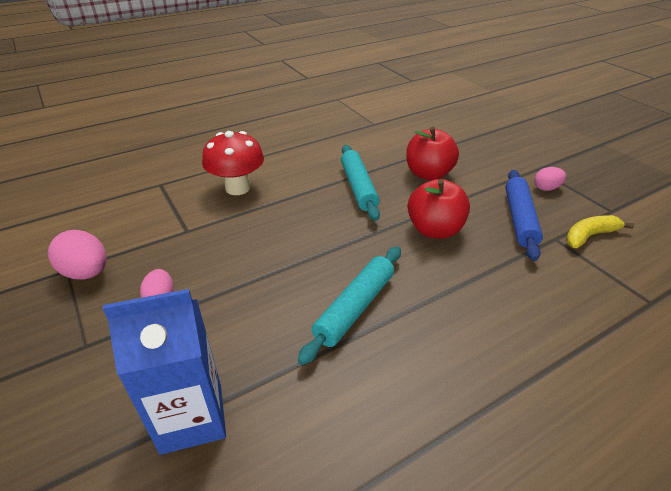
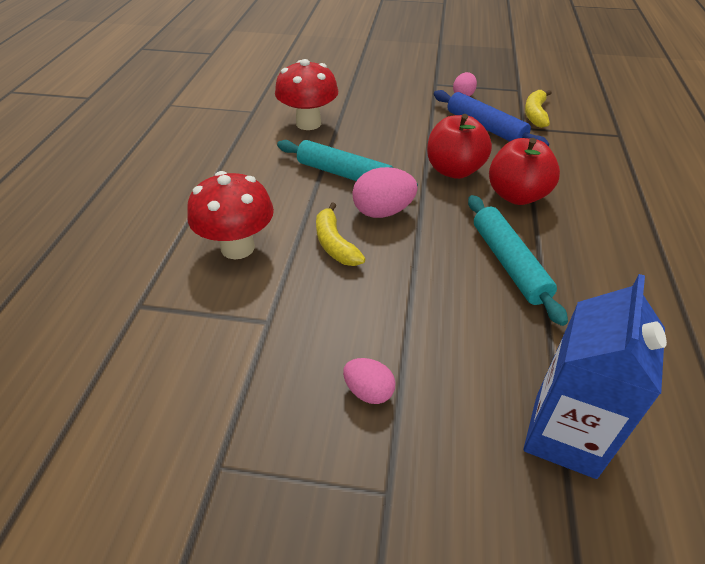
camera: 50 degrees left, 5 degrees up
pink egg [48,230,107,280] -> pink egg moved to [352,167,418,218]
red apple [406,127,459,180] -> red apple moved to [489,138,560,205]
none -> red mushroom [275,59,338,130]
none -> yellow banana [316,202,365,266]

